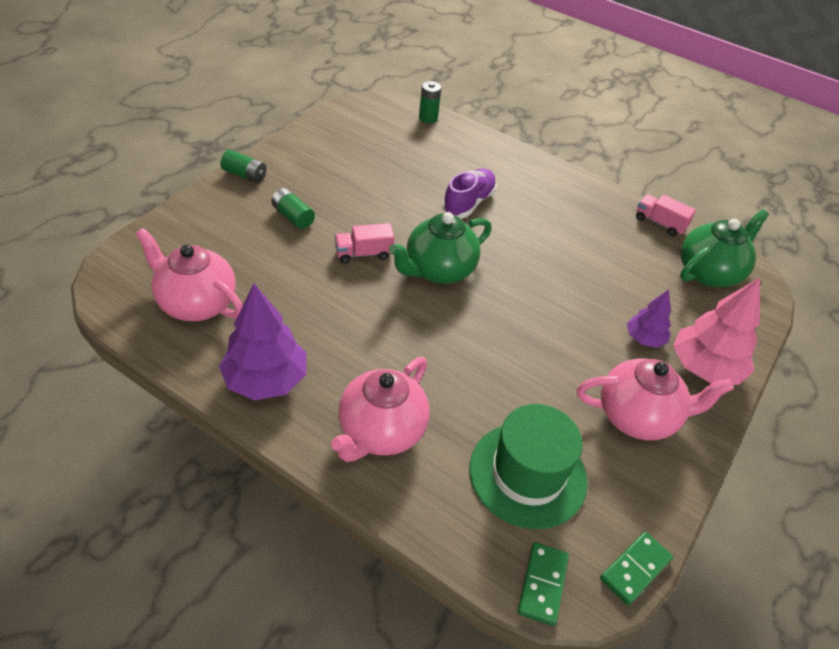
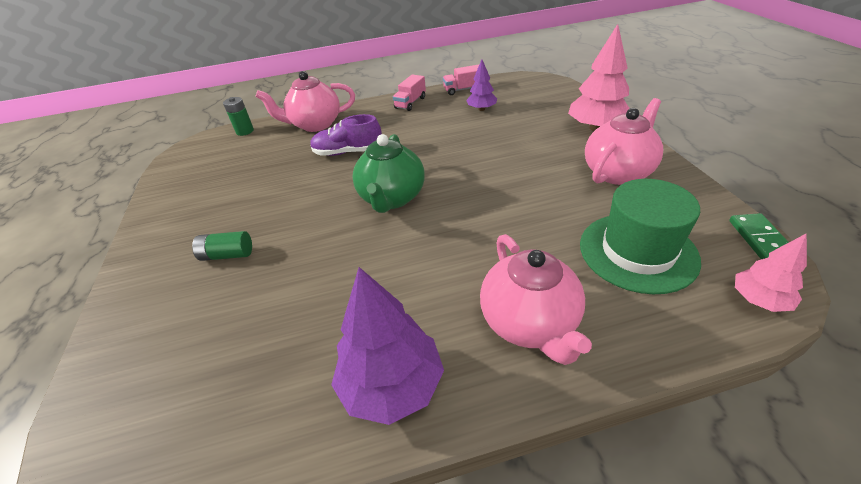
camera: 40 degrees left, 5 degrees down
pink teapot [135,228,243,321] -> pink teapot moved to [256,71,355,132]
green battery [221,150,267,183] -> none
pink truck [335,223,394,263] -> pink truck moved to [393,74,426,111]
purple shoe [442,169,497,218] -> purple shoe turned 75 degrees counterclockwise [310,114,382,156]
green domino [518,542,569,626] -> pink tree [735,233,807,312]
purple tree [627,290,671,348] -> purple tree moved to [466,60,497,111]
green teapot [680,209,769,287] -> none

